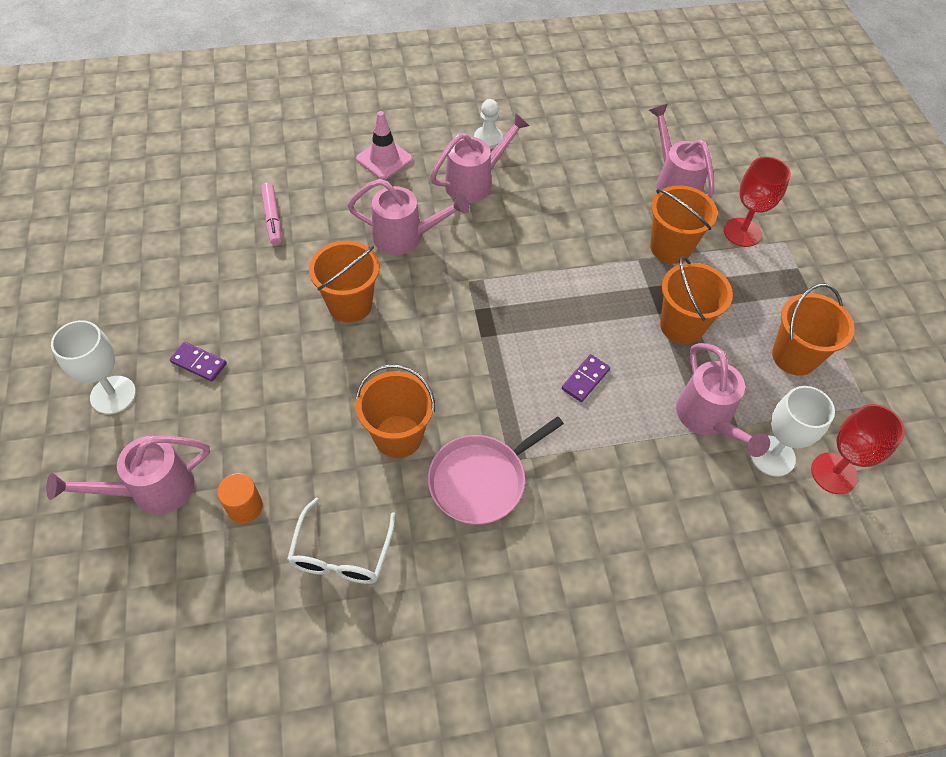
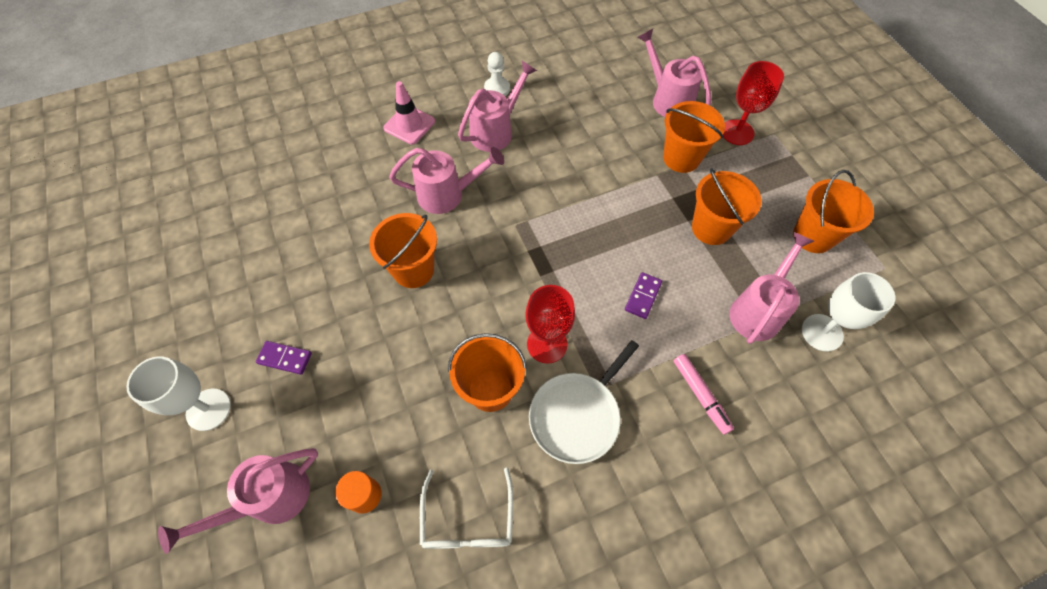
camera: 10 degrees left, 5 degrees up
pink marker [261,182,282,245] -> pink marker moved to [673,354,734,435]
pink pan [428,416,564,525] -> white pan [529,340,639,464]
pink watering can [676,343,770,457] -> pink watering can turned 120 degrees counterclockwise [729,232,814,344]
red goblet [811,404,905,494] -> red goblet moved to [525,285,575,364]

